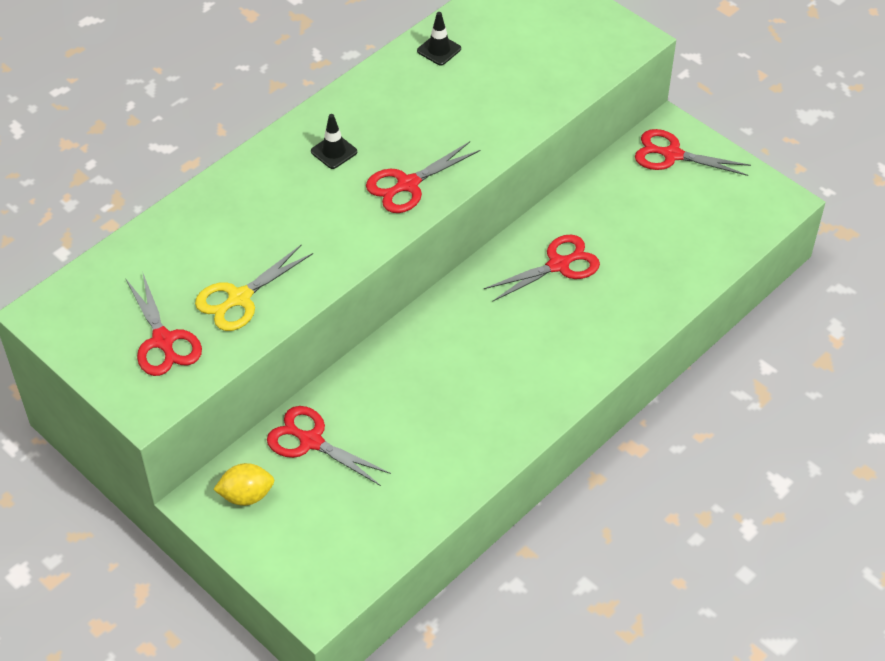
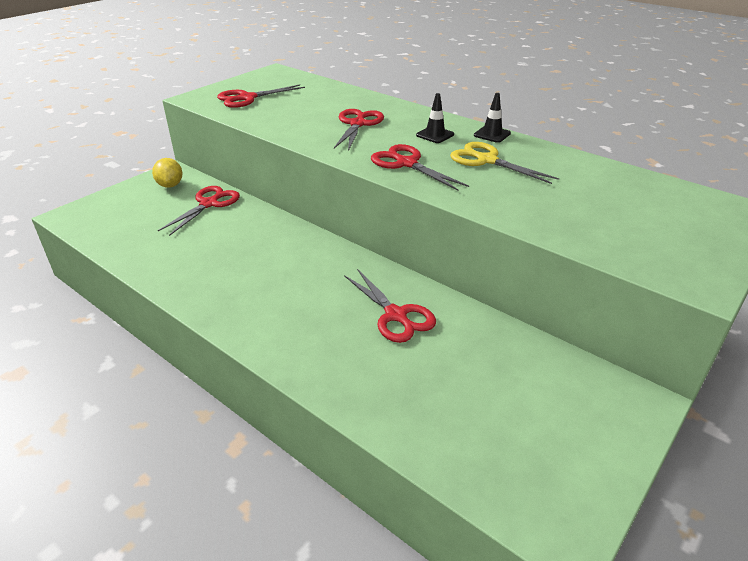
camera: 85 degrees right, 15 degrees down
yellow scissors [195,245,313,331] -> yellow scissors moved to [450,142,559,184]
black traffic cone [417,12,461,65] -> black traffic cone moved to [474,93,511,143]
red scissors [635,129,751,176] -> red scissors moved to [334,109,384,151]

